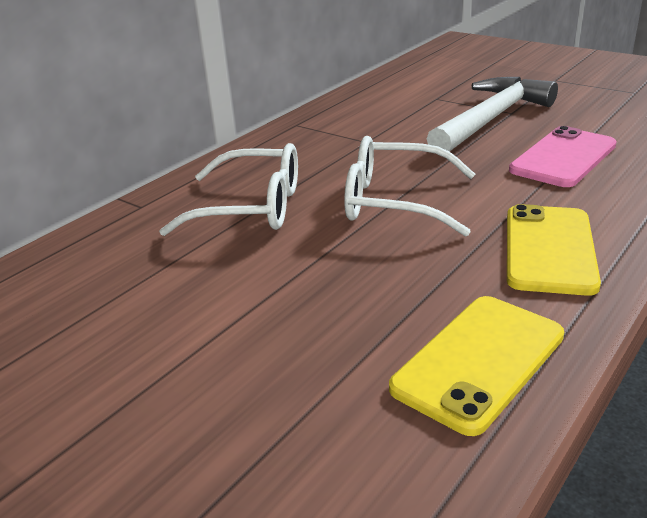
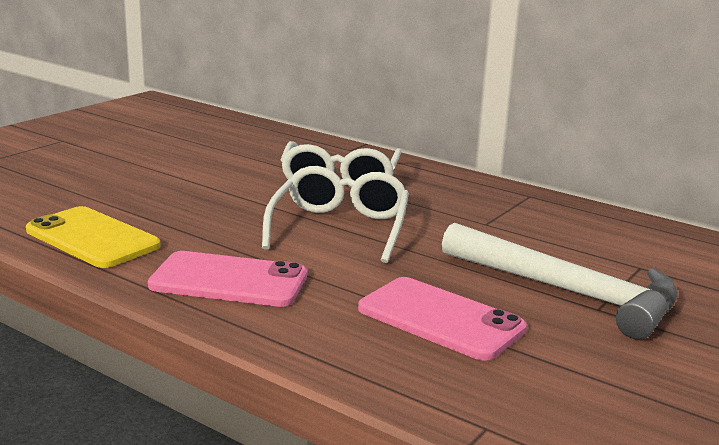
camera: 85 degrees right, 10 degrees down
yellow phone [507,204,601,296] -> pink phone [148,251,307,307]

